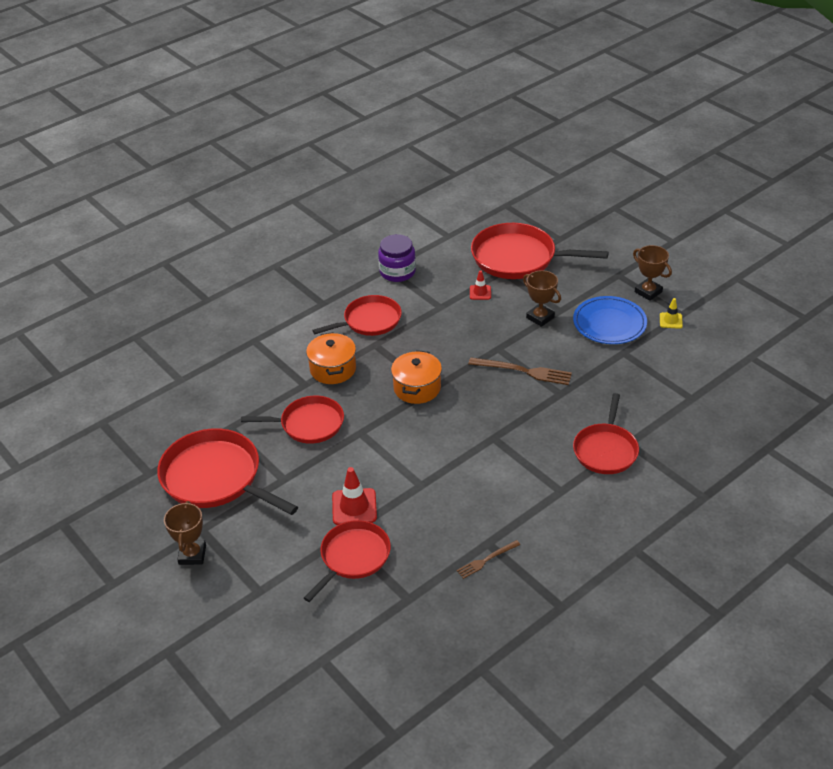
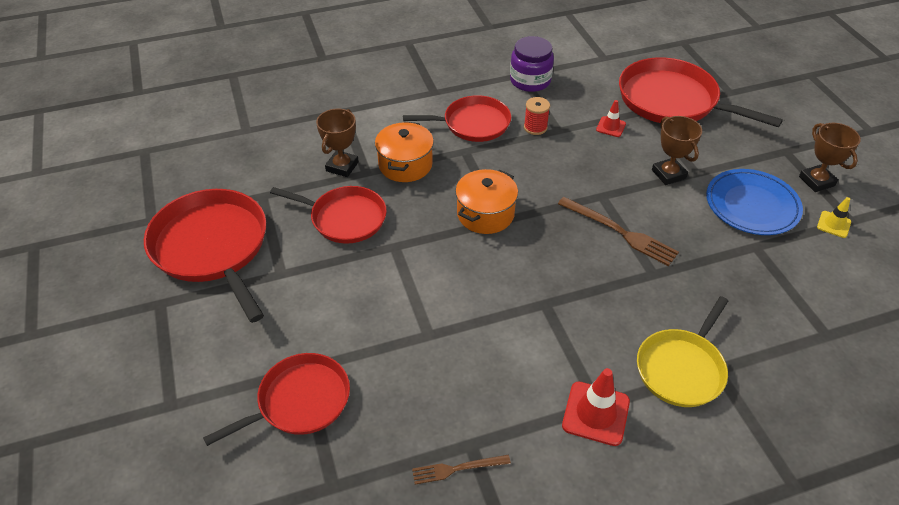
camera: 20 degrees right, 5 degrees up
brown trophy [164,501,206,565] -> brown trophy moved to [316,109,359,177]
red traffic cone [332,467,377,525] -> red traffic cone moved to [562,368,630,446]
red pan [573,393,639,474] -> yellow pan [637,296,728,407]
none -> red spool [524,97,550,135]

